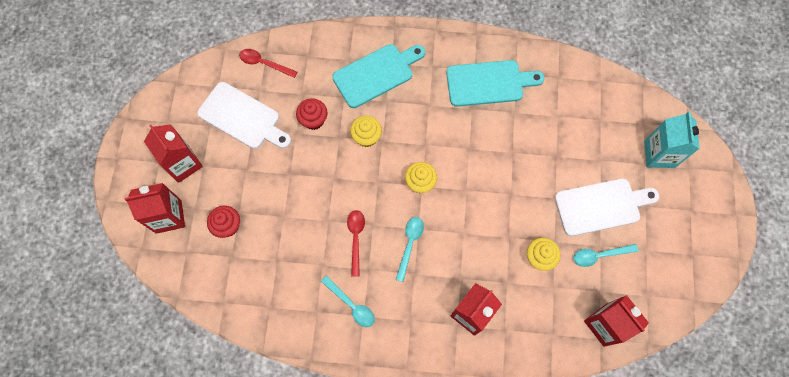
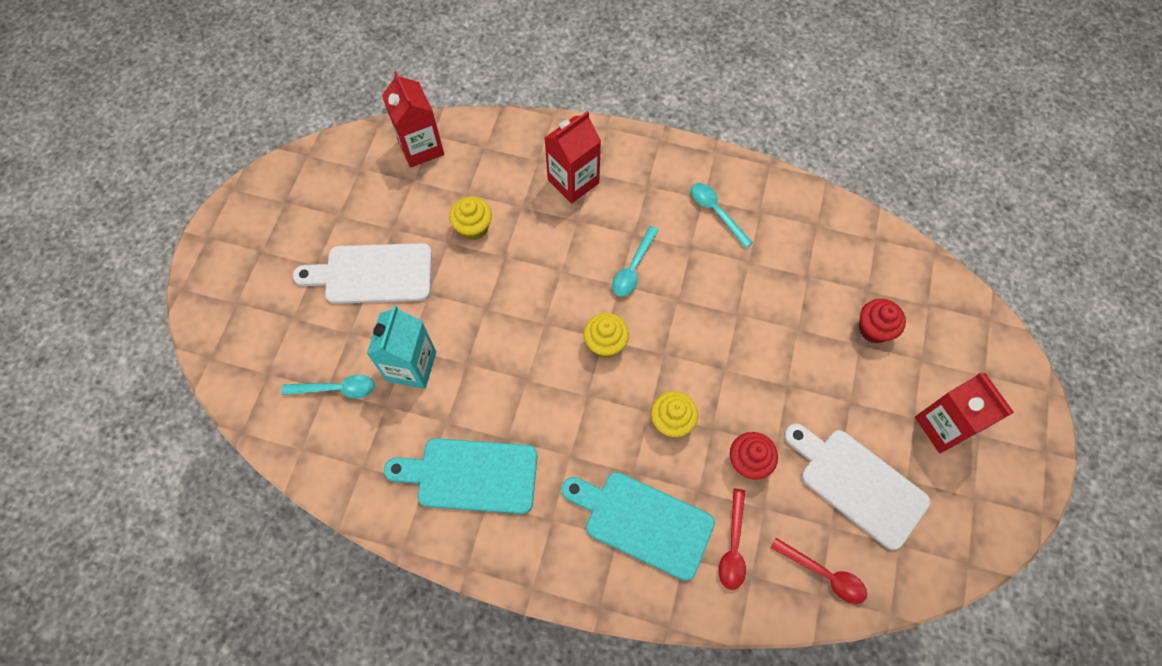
camera: 170 degrees left, 5 degrees down
red carton [125,183,185,234] -> none
turquoise cutting board [332,44,425,108] -> turquoise cutting board turned 45 degrees clockwise [562,472,715,581]
red spoon [347,210,365,277] -> red spoon moved to [719,489,746,590]
turquoise spoon [573,244,639,267] -> turquoise spoon moved to [282,375,375,398]
turquoise carton [644,111,700,168] -> turquoise carton moved to [367,305,436,389]

